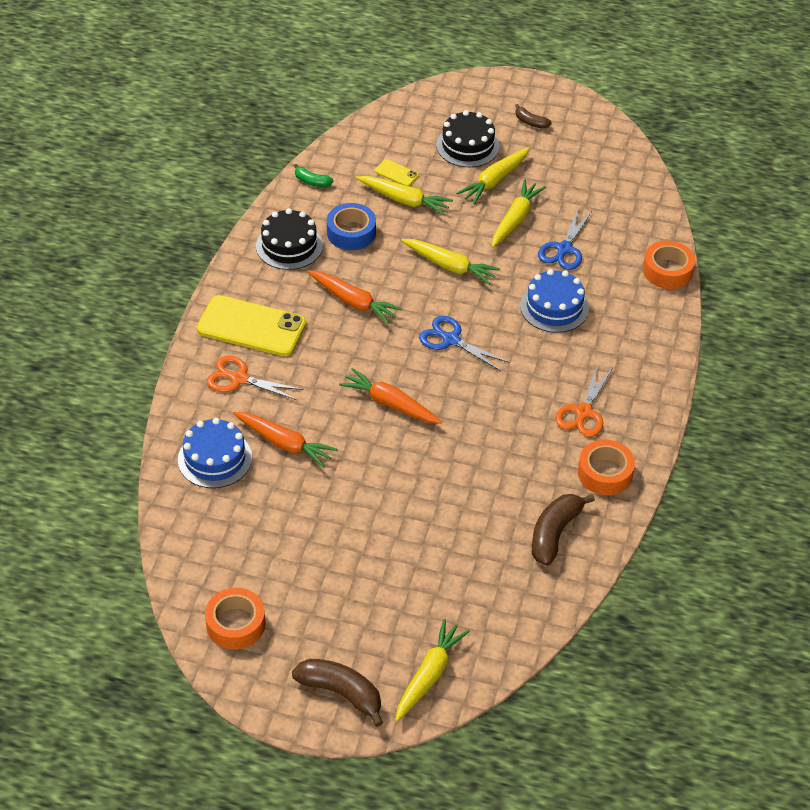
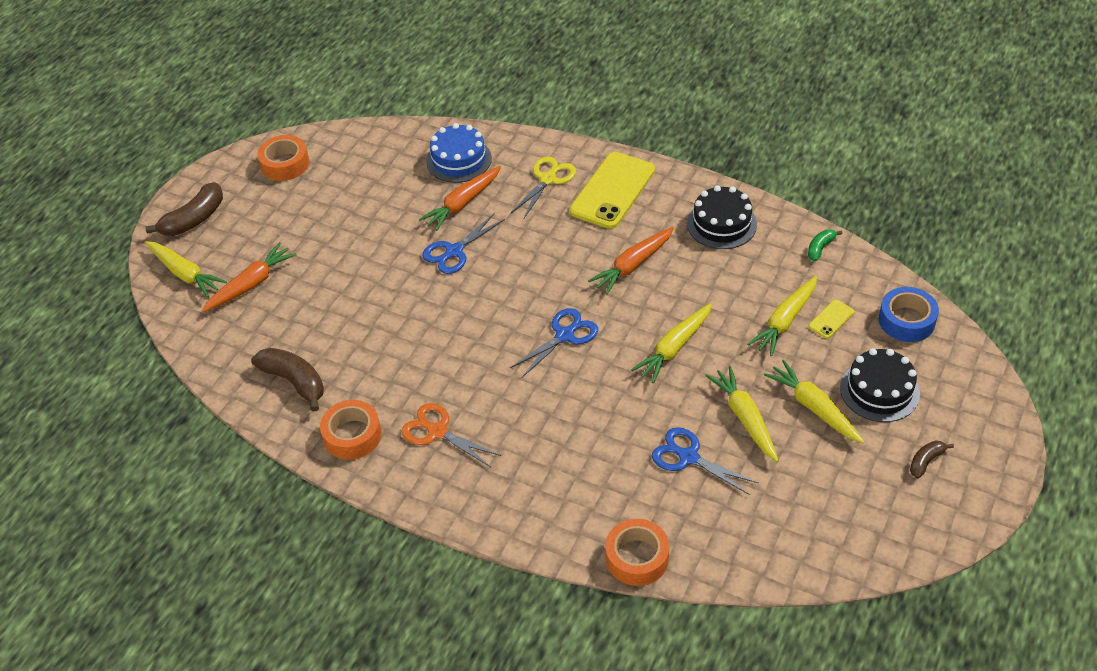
camera: 105 degrees right, 0 degrees up
orange scissors [207,356,303,400] -> yellow scissors [510,157,576,220]
blue tape [327,203,376,250] -> blue tape moved to [879,287,939,342]
orange carrot [339,368,442,424] -> orange carrot moved to [202,243,297,312]
yellow carrot [492,179,546,248] -> yellow carrot turned 150 degrees counterclockwise [706,366,779,462]
blue cake [520,269,589,333] -> none
none -> blue scissors [423,213,505,274]

